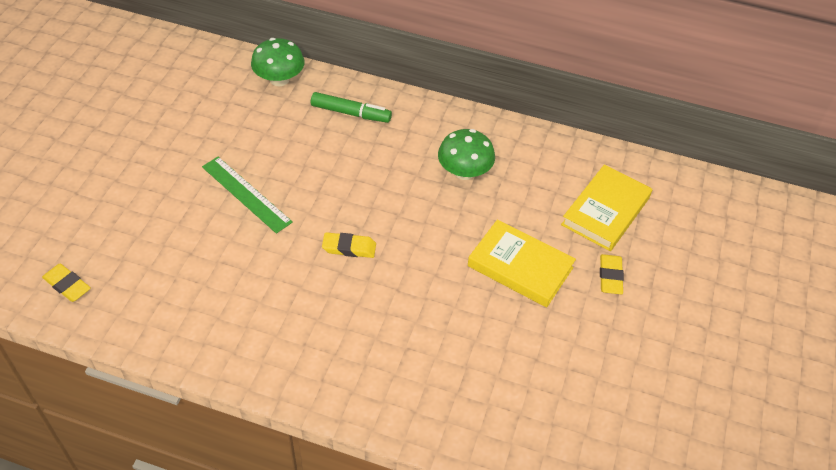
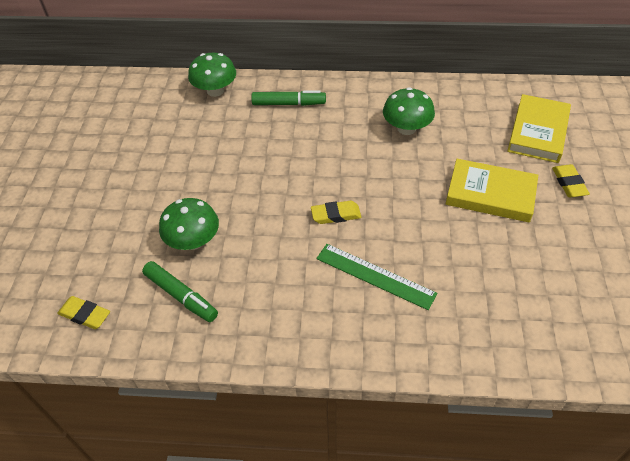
camera: 10 degrees left, 0 degrees up
green ruler [202,157,293,234] -> green ruler moved to [316,244,437,310]
none -> green marker [142,261,218,322]
none -> green mushroom [159,198,219,250]

